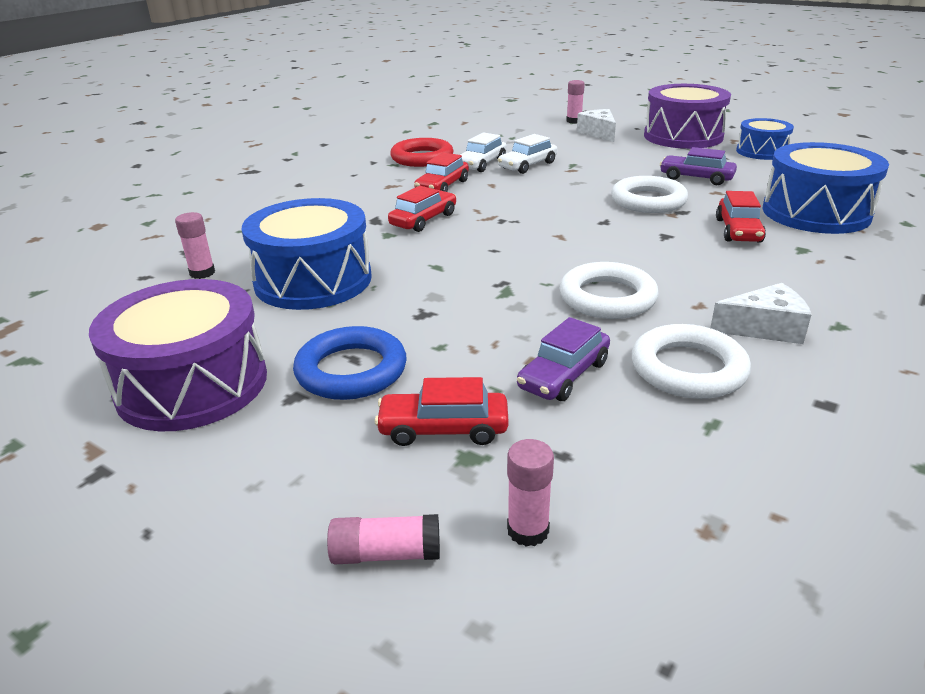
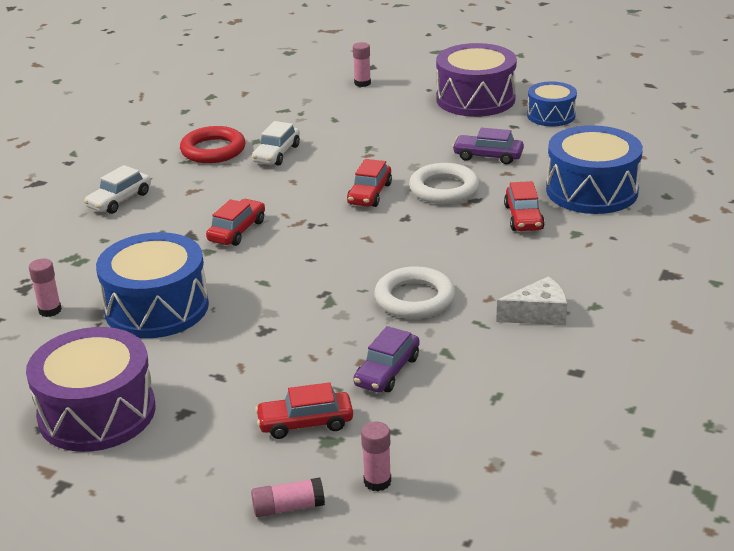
camera: 10 degrees left, 0 degrees up
blue ring [293,326,407,400] -> none
red car [414,153,469,192] -> red car moved to [347,159,392,207]
white car [497,134,557,174] -> white car moved to [84,165,151,214]
white cheese [577,109,616,142] -> none
white ring [632,324,751,399] -> none

